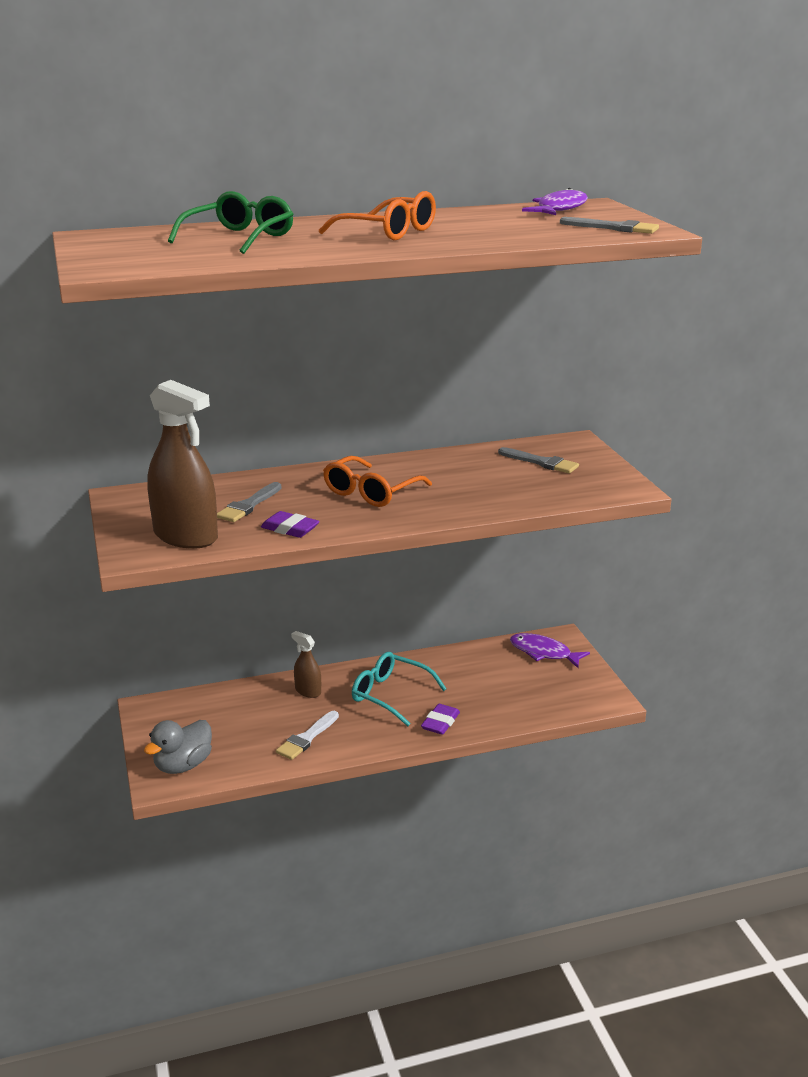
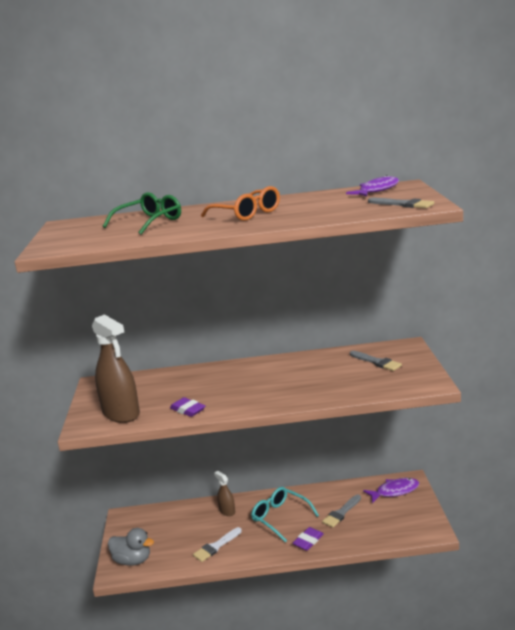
camera: 15 degrees right, 5 degrees down
grey duck [144,720,212,774] -> grey duck turned 120 degrees counterclockwise [108,528,154,566]
grey brush [217,482,281,522] -> grey brush moved to [322,494,361,528]
orange glasses [323,456,432,507] -> none
purple fish [510,633,590,668] -> purple fish turned 120 degrees clockwise [363,478,419,503]

